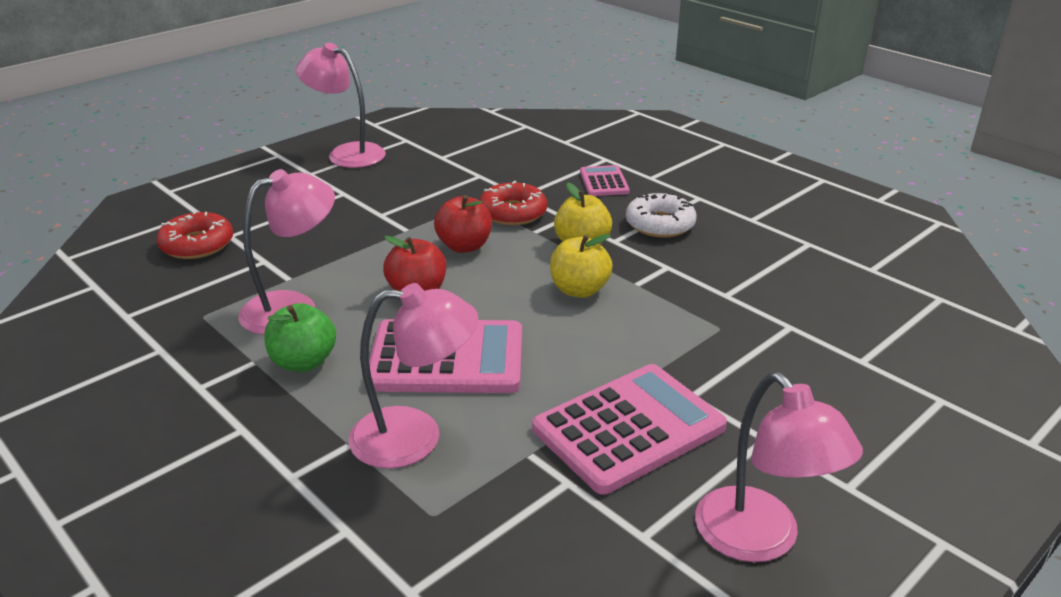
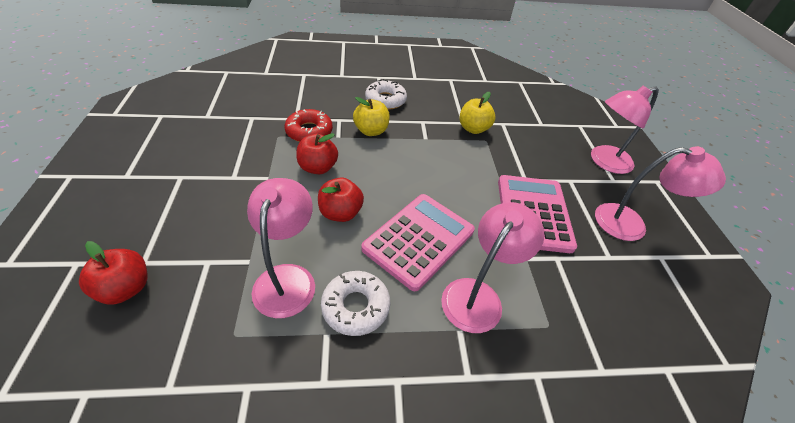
camera: 55 degrees left, 15 degrees up
red donut [156,210,233,259] -> red apple [79,241,147,304]
green apple [264,303,336,372] -> white donut [321,271,390,336]
pink lamp [296,42,386,168] -> pink lamp moved to [591,86,659,174]
yellow apple [550,234,612,298] -> yellow apple moved to [459,92,495,134]
pink calculator [580,165,630,196] -> none

